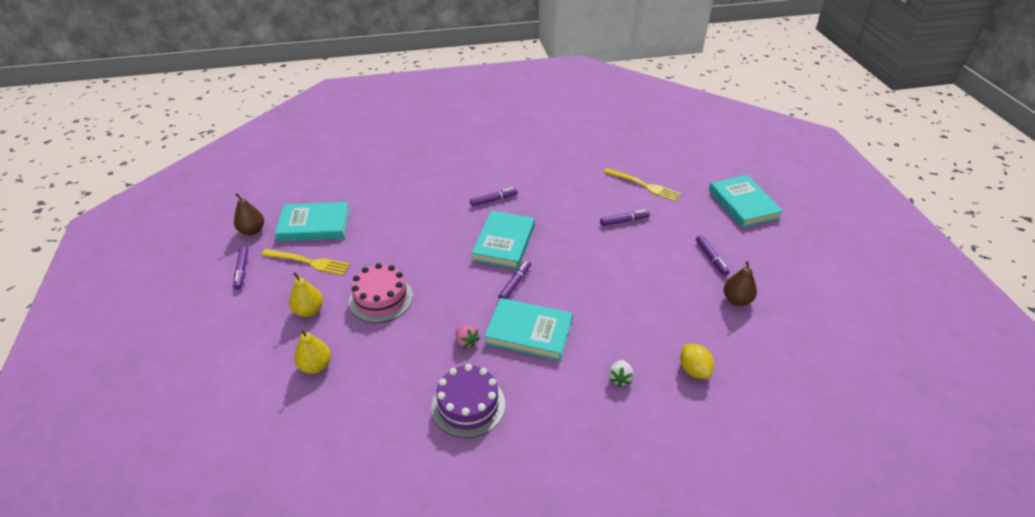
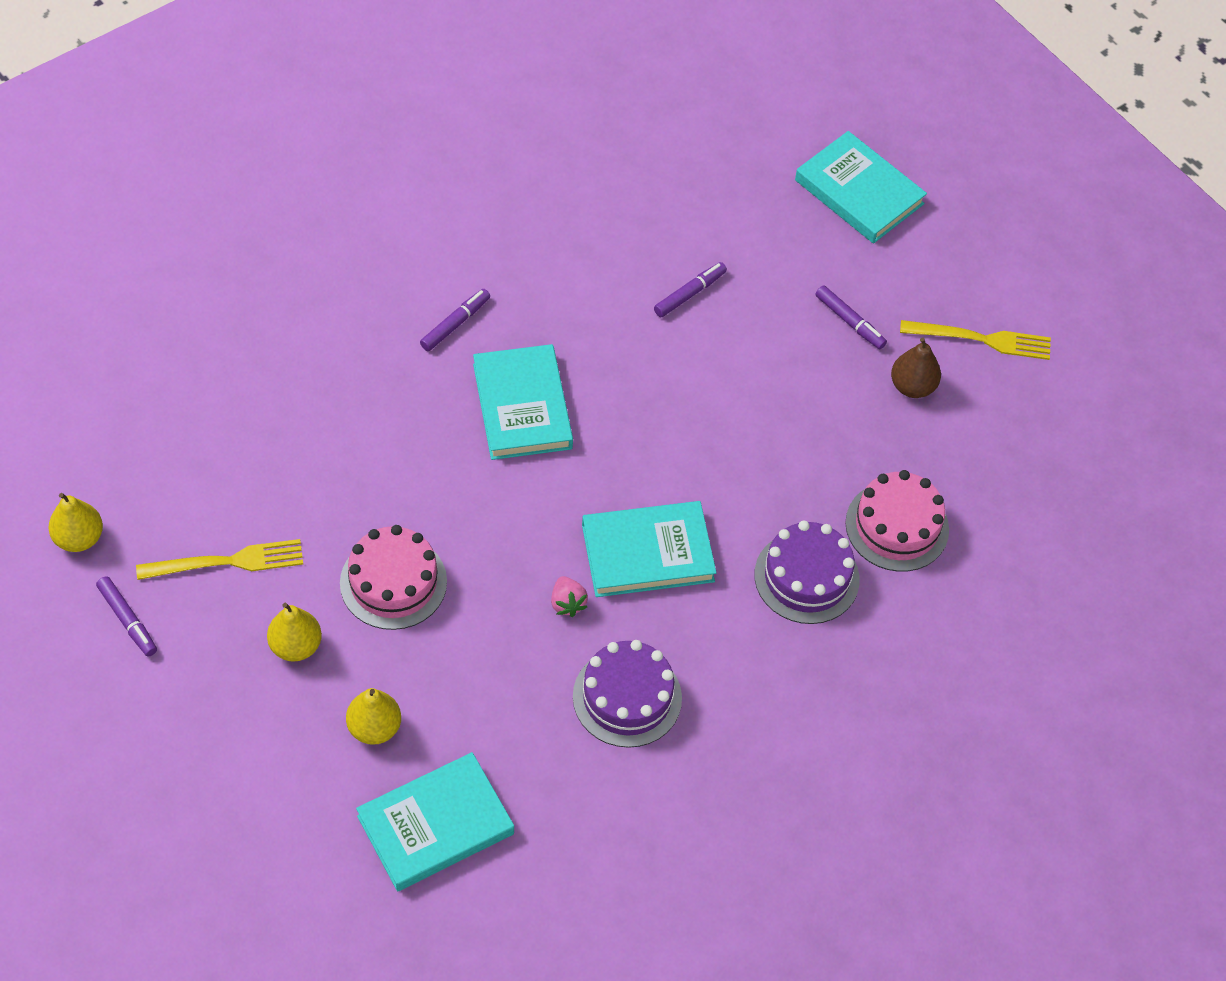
camera: 30 degrees left, 15 degrees up
brown pear [234,193,264,235] -> yellow pear [49,493,103,552]
turquoise book [275,202,350,241] -> turquoise book moved to [356,752,514,891]
pink strawberry [456,325,480,348] -> pink strawberry turned 45 degrees clockwise [551,576,588,617]
purple marker [498,260,531,299] -> none
yellow fork [604,168,681,202] -> yellow fork moved to [900,320,1051,360]
white strawberry [609,360,634,387] -> purple cake [754,521,860,624]
yellow lemon [680,344,714,379] -> pink cake [845,470,949,572]

